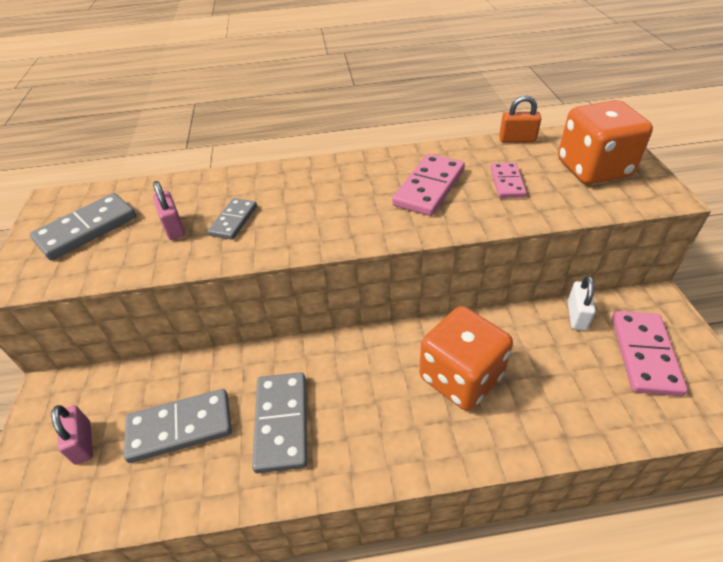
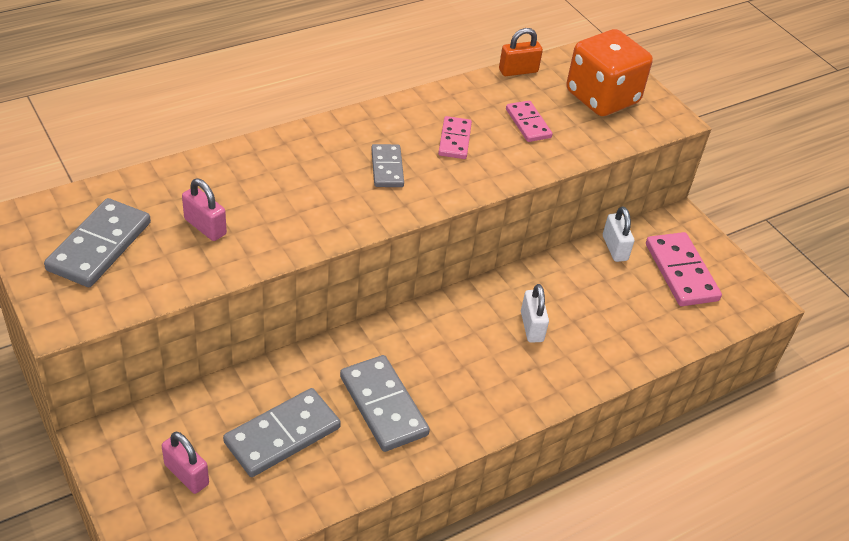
camera: 30 degrees left, 0 degrees up
grey domino [208,198,257,240] -> grey domino moved to [371,144,404,187]
pink domino [392,154,465,216] -> pink domino [438,116,472,159], size x0.61
orange dice [419,306,513,411] -> white padlock [521,284,549,342]

